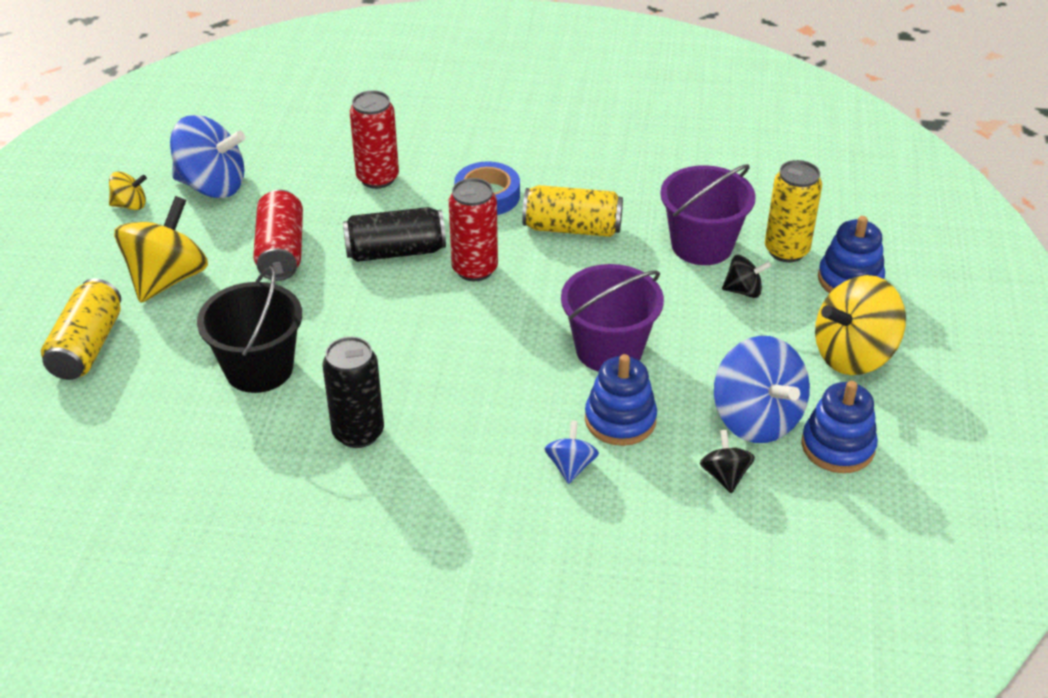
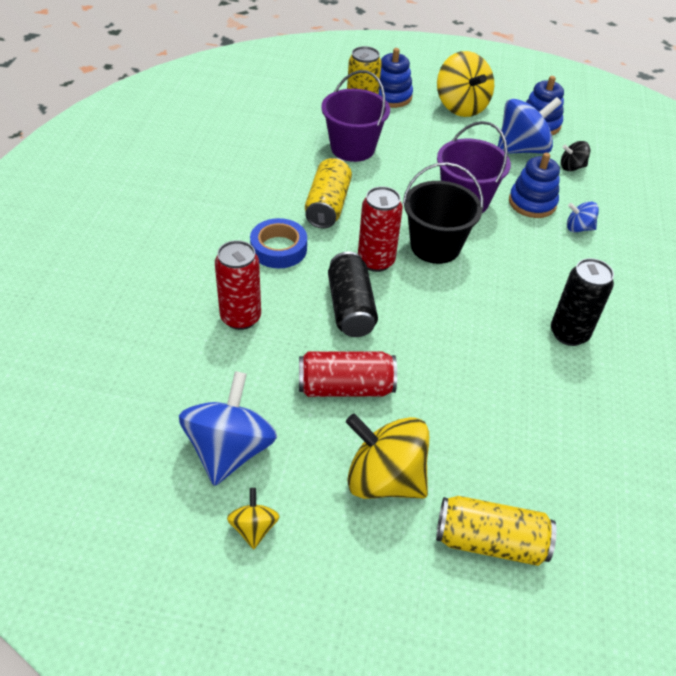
camera: 90 degrees left, 5 degrees up
black bucket [197,266,302,393] -> black bucket moved to [403,162,484,264]
black spinning top [722,255,771,298] -> none

